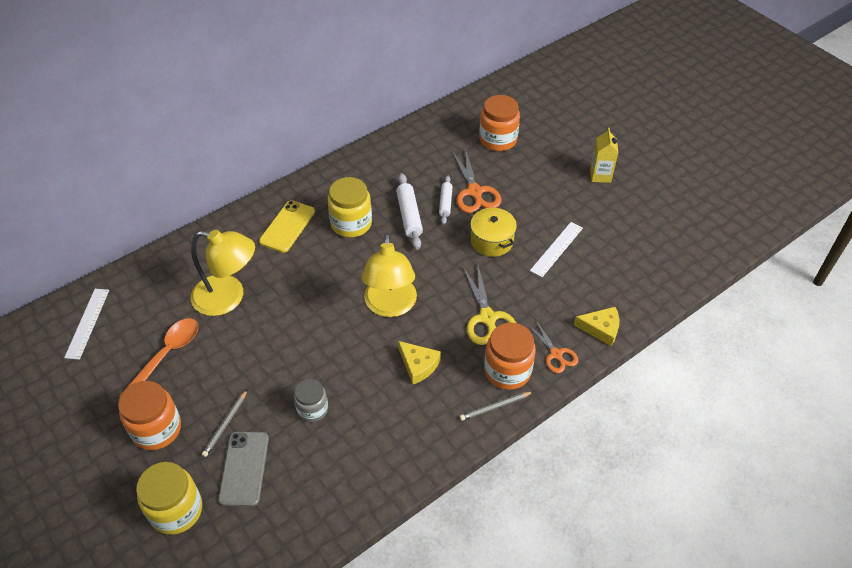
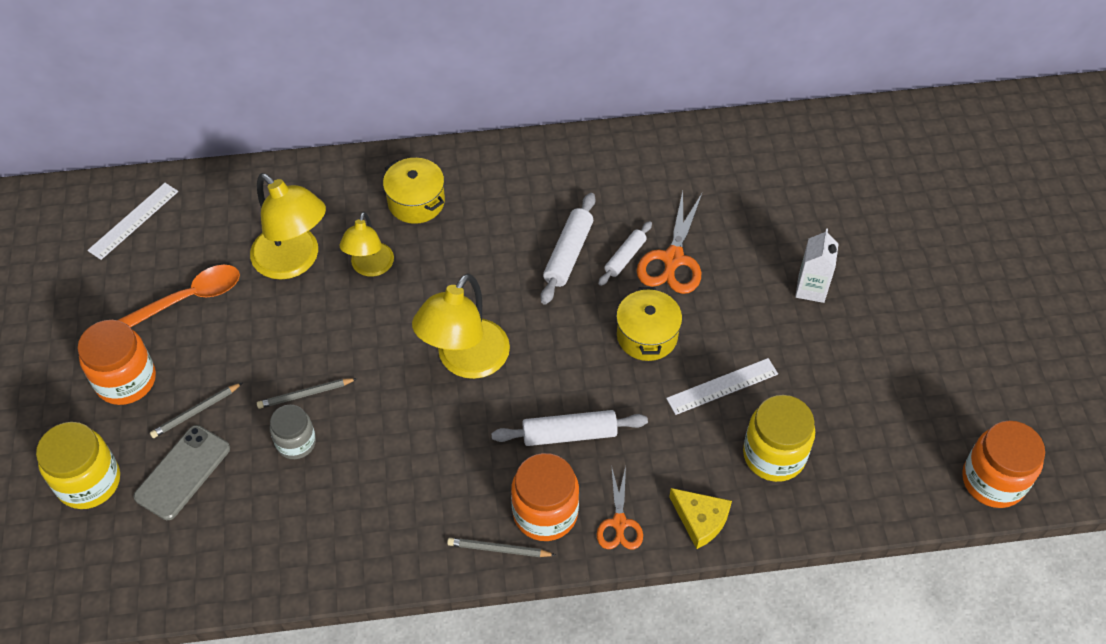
camera: 30 degrees right, 5 degrees up
yellow phone [259,200,315,253] -> yellow pot [383,158,445,224]
yellow jar [328,177,372,238] -> yellow jar moved to [743,395,815,482]
yellow cheese [398,341,441,384] -> none
yellow scissors [463,262,516,345] -> white rolling pin [491,410,648,446]
orange jar [479,95,520,151] -> orange jar moved to [962,421,1045,508]
yellow carton [590,128,618,183] -> none
none -> grey pencil [257,378,357,409]
none -> yellow lamp [340,212,394,277]
none -> white carton [795,228,839,303]

